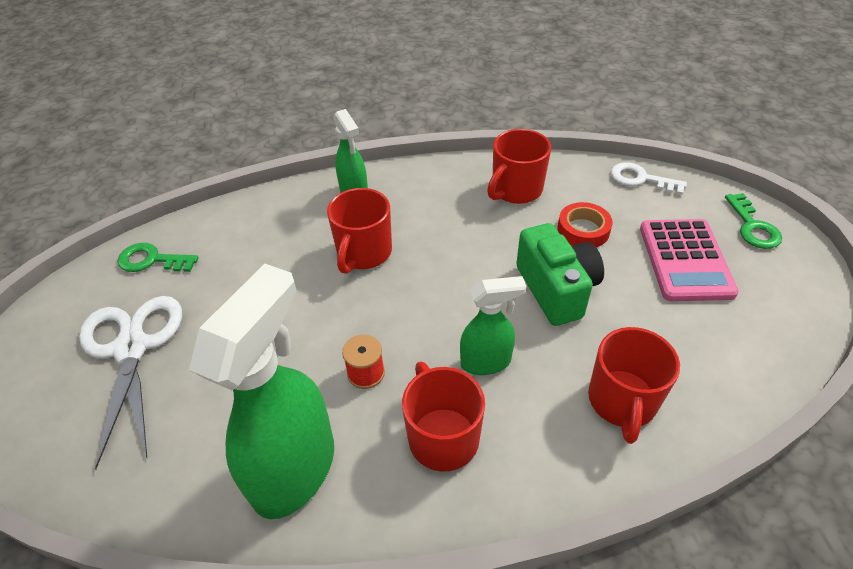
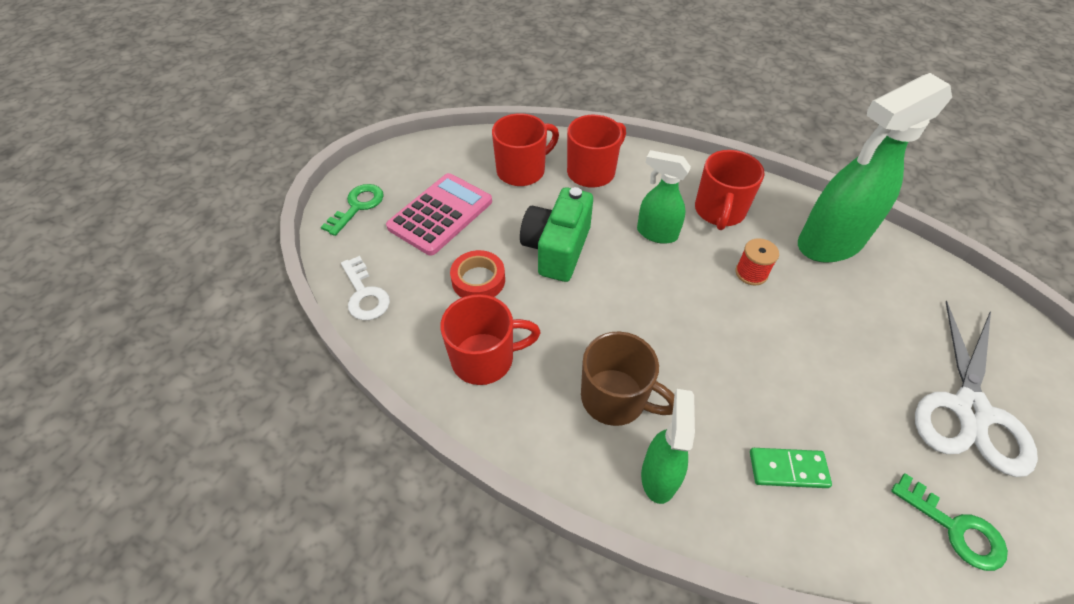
camera: 145 degrees left, 5 degrees up
red mug [327,188,392,274] -> red mug moved to [492,113,559,186]
none -> brown mug [581,331,674,426]
none -> green domino [750,448,832,488]

